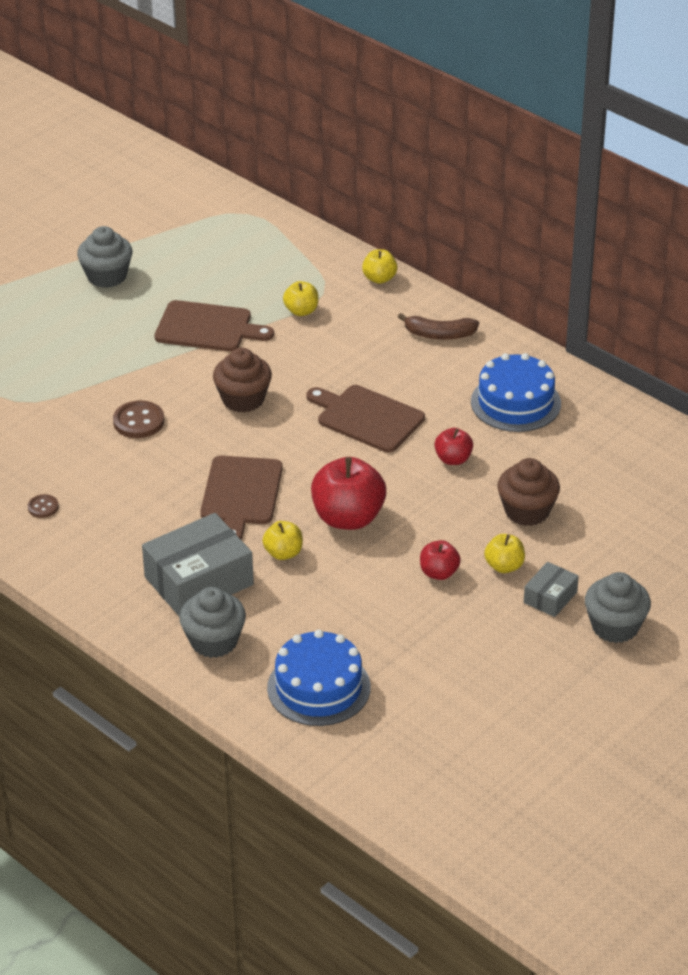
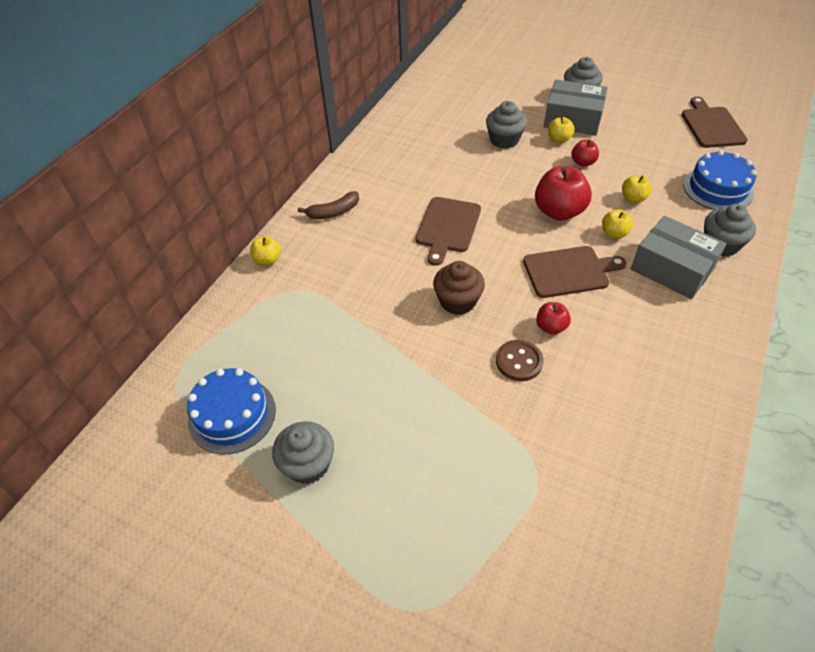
camera: 105 degrees left, 10 degrees up
brown button [28,494,59,518] -> none
brown cutting board [154,300,274,351] -> brown cutting board moved to [682,97,748,148]
yellow apple [283,281,318,316] -> yellow apple moved to [622,175,652,203]
brown banana [398,313,479,340] -> brown banana turned 75 degrees clockwise [298,191,359,219]
red apple [434,428,473,465] -> red apple moved to [536,302,571,335]
blue cake [471,353,561,432] -> blue cake moved to [187,368,276,454]
brown cupcake [497,458,560,526] -> grey cupcake [486,101,527,149]
grey box [524,562,579,617] -> grey box [544,80,608,135], size x1.96

